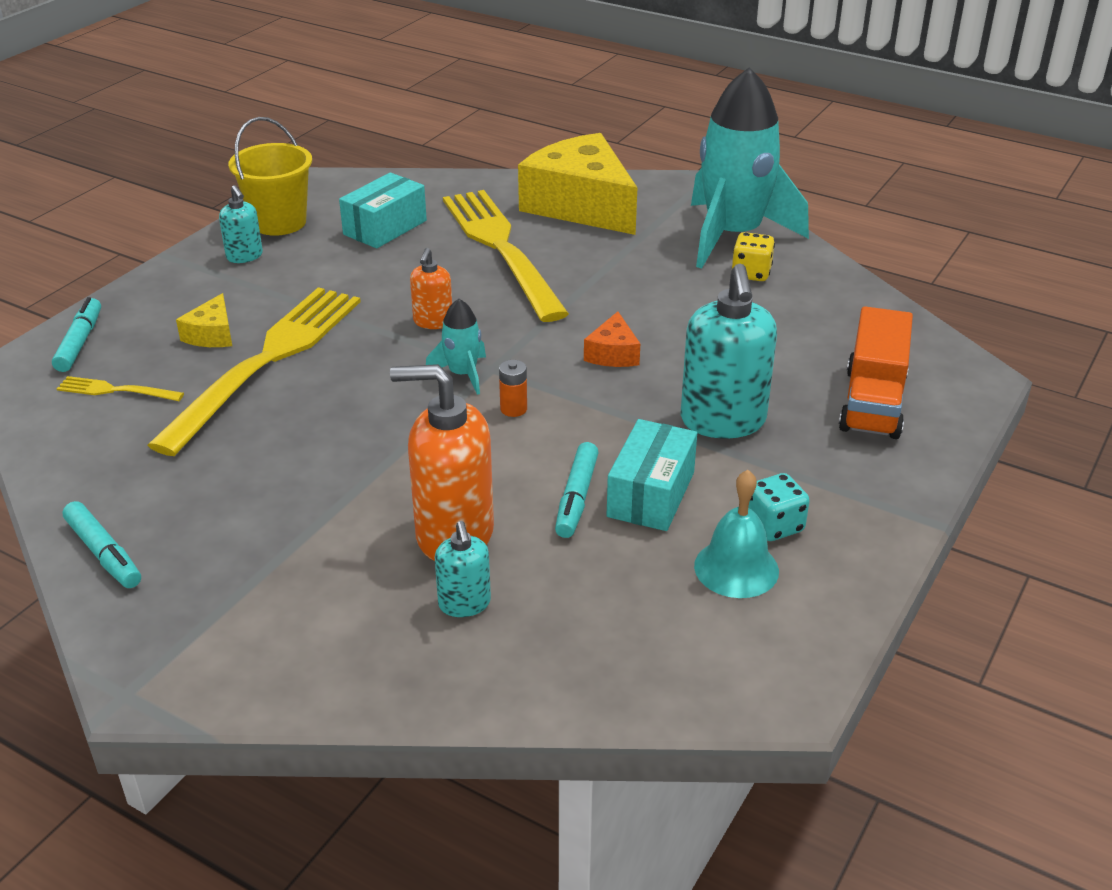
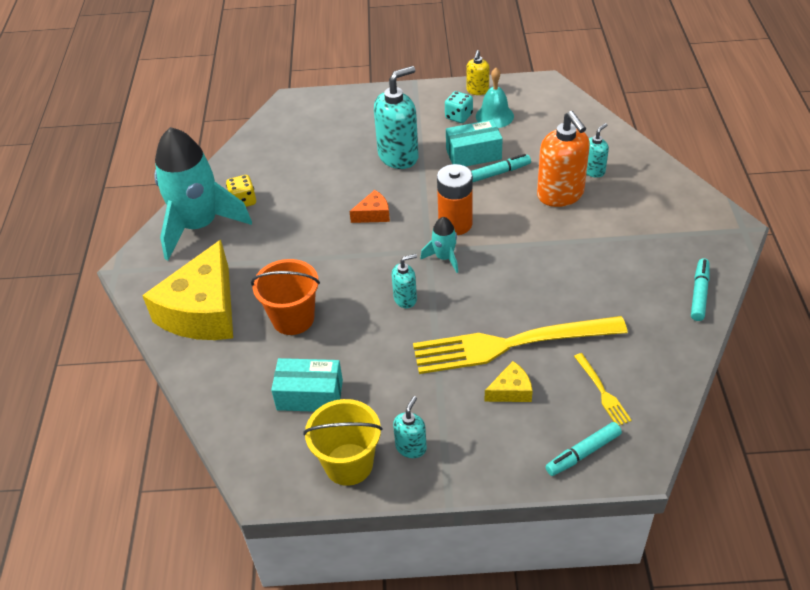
camera: 120 degrees left, 10 degrees up
orange soap dispenser [410,248,452,329] -> turquoise soap dispenser [392,254,417,308]
yellow fork [443,190,569,322] -> orange bucket [251,259,320,335]
orange battery [499,360,527,417] -> orange battery [437,164,473,235], size x2.12
orange truck [839,306,913,439] -> none
none -> yellow soap dispenser [466,50,489,95]

